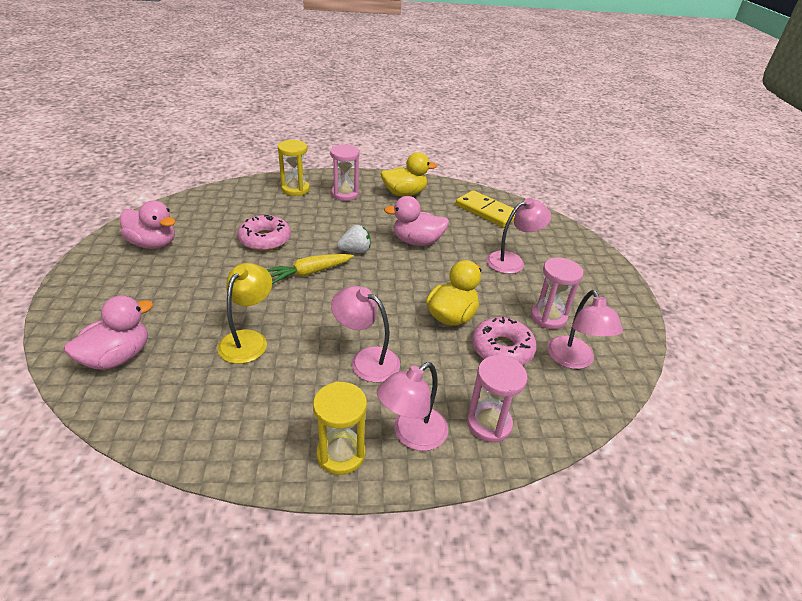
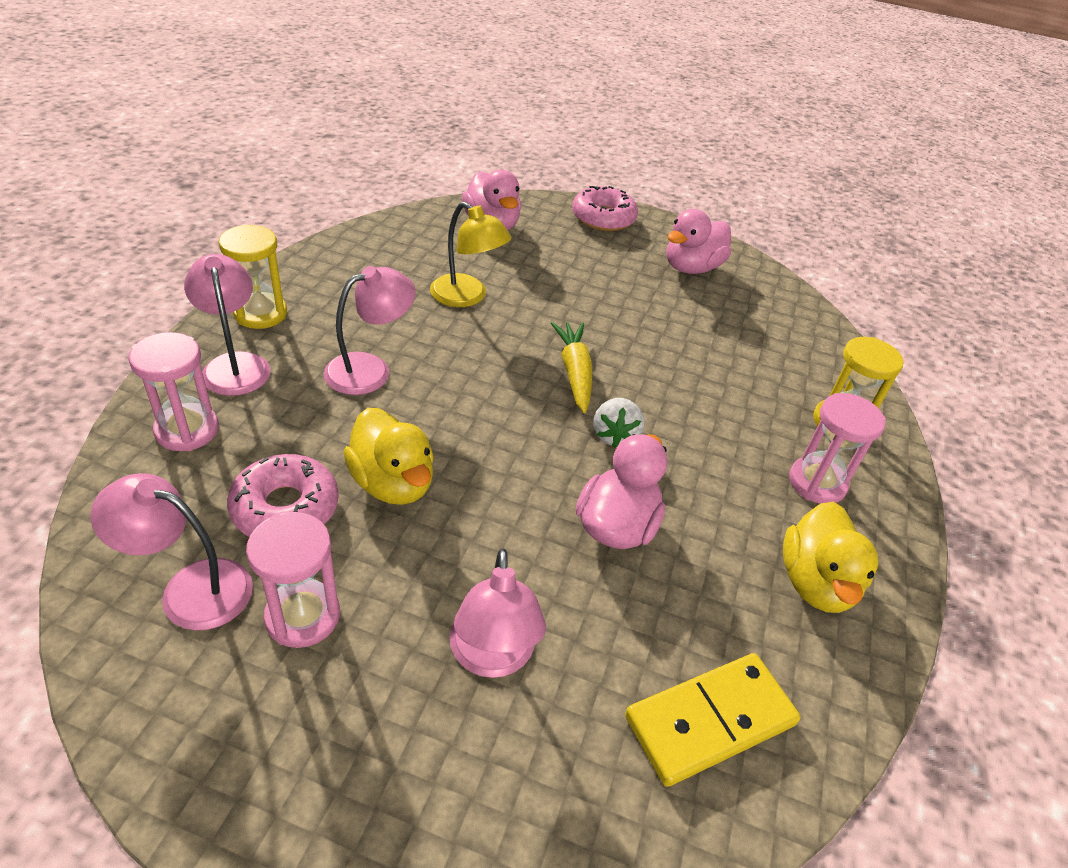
camera: 110 degrees right, 5 degrees up
pink donut [237,215,291,251] -> pink donut moved to [572,186,638,231]

